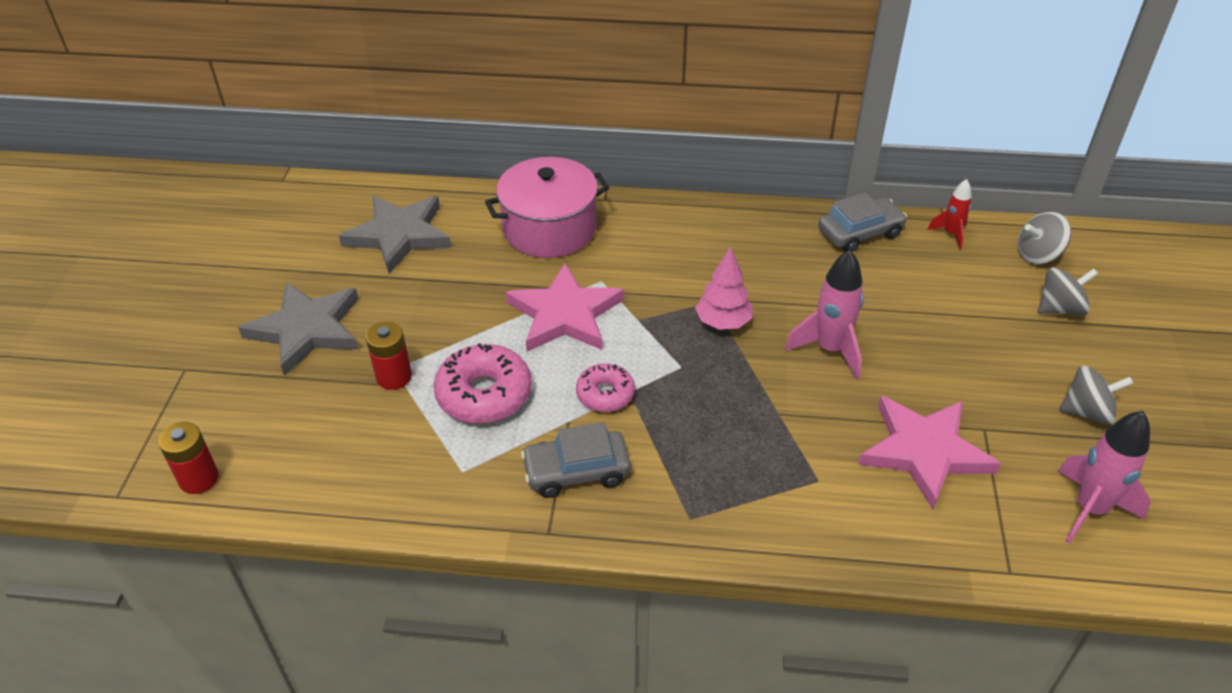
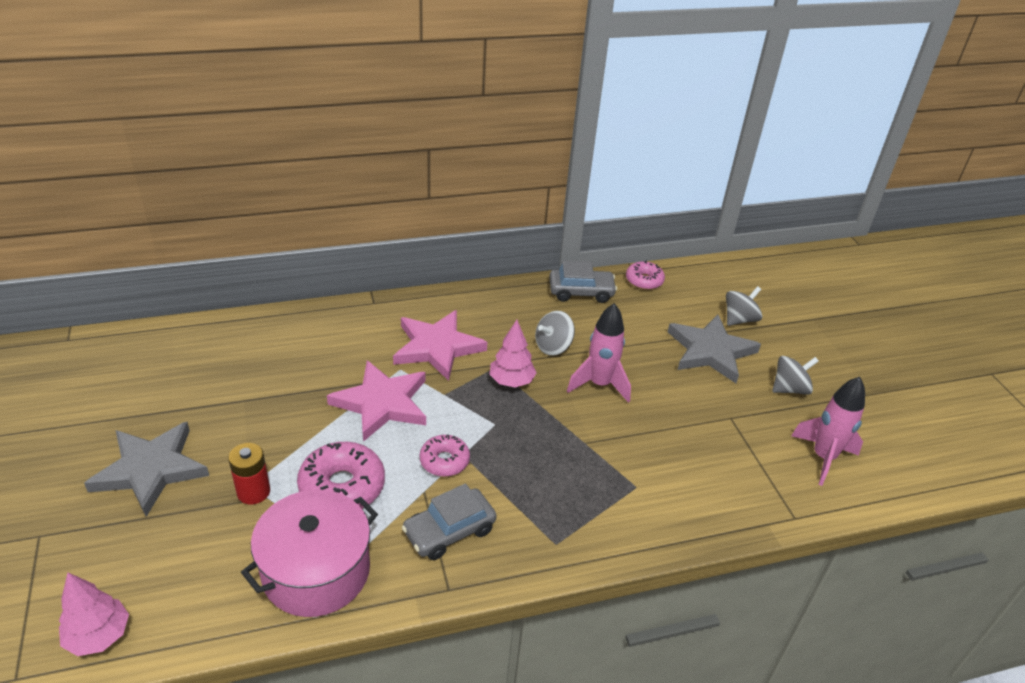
camera: 25 degrees left, 5 degrees down
red battery [158,422,219,494] -> pink tree [59,573,129,656]
grey star [339,195,451,274] -> grey star moved to [668,315,761,383]
pink pot [485,157,609,258] -> pink pot moved to [241,490,378,617]
grey car [818,192,907,252] -> grey car turned 45 degrees clockwise [550,261,617,303]
pink star [858,396,1001,509] -> pink star moved to [393,310,487,381]
red rocket [927,179,972,249] -> pink donut [626,261,665,290]
grey spinning top [1018,212,1071,264] -> grey spinning top moved to [535,311,575,356]

